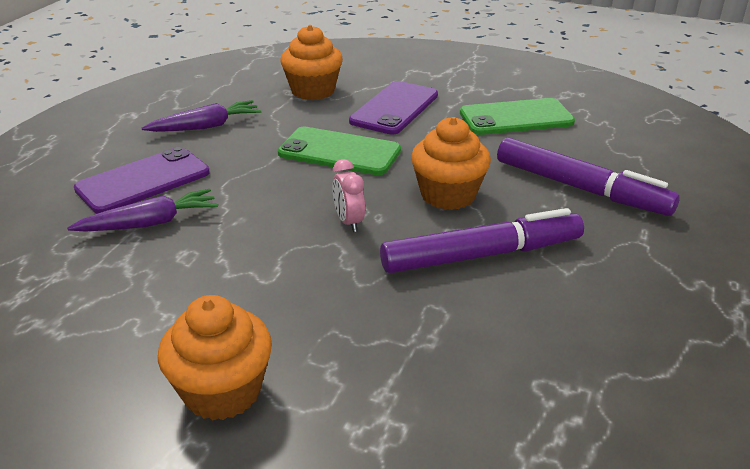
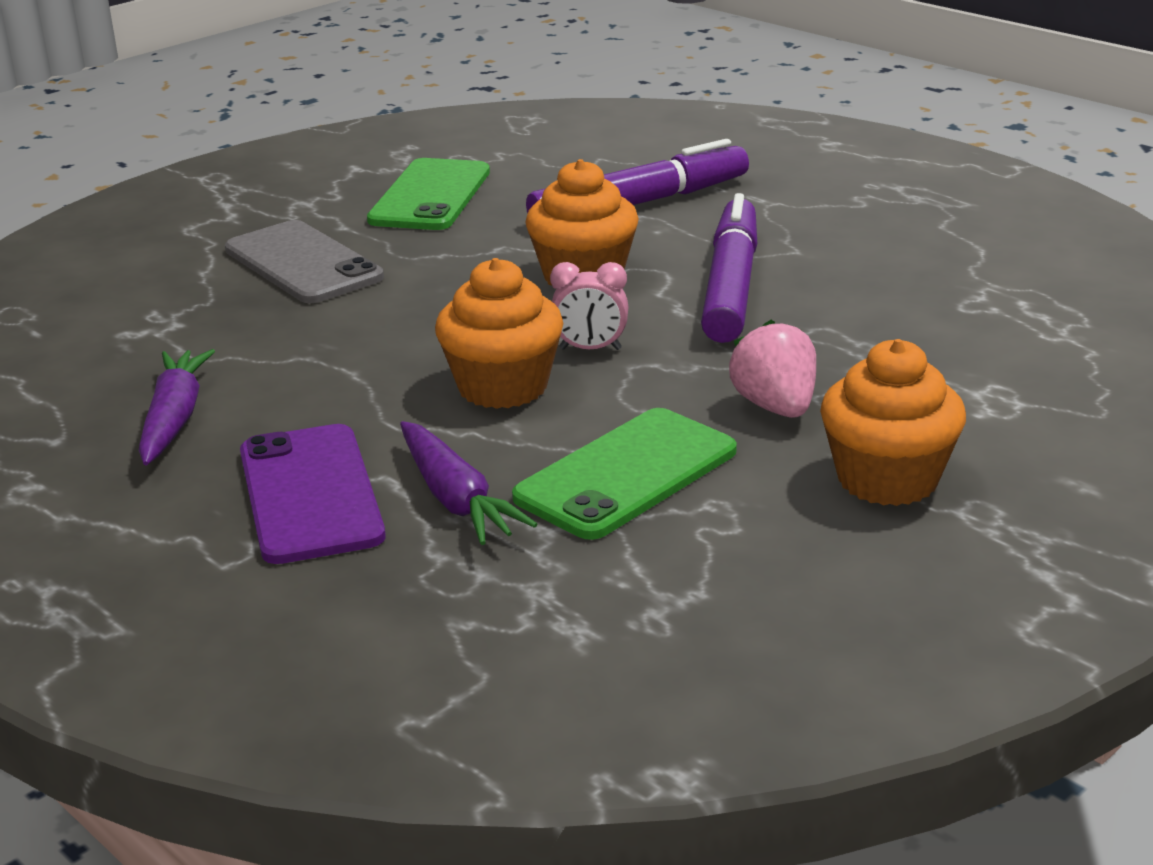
camera: 65 degrees left, 5 degrees down
purple carrot [67,189,218,232] -> purple carrot turned 150 degrees clockwise [400,421,537,545]
green phone [278,127,401,175] -> green phone moved to [512,408,737,540]
orange cupcake [280,25,343,100] -> orange cupcake moved to [435,258,564,409]
purple phone [349,81,438,135] -> grey phone [225,220,384,303]
none -> pink strawberry [729,320,816,418]

